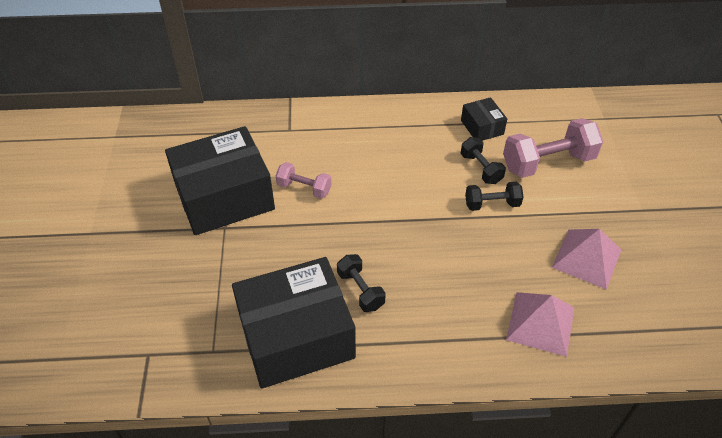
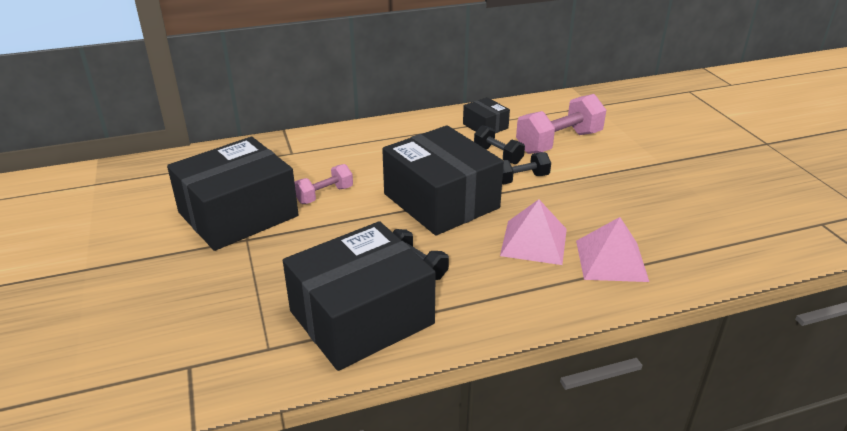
camera: 15 degrees left, 15 degrees down
pink dumbbell [276,162,331,199] -> pink dumbbell turned 45 degrees counterclockwise [294,164,353,204]
pink pyramid [552,229,621,290] -> pink pyramid moved to [500,199,567,265]
none -> black box [382,125,504,236]

